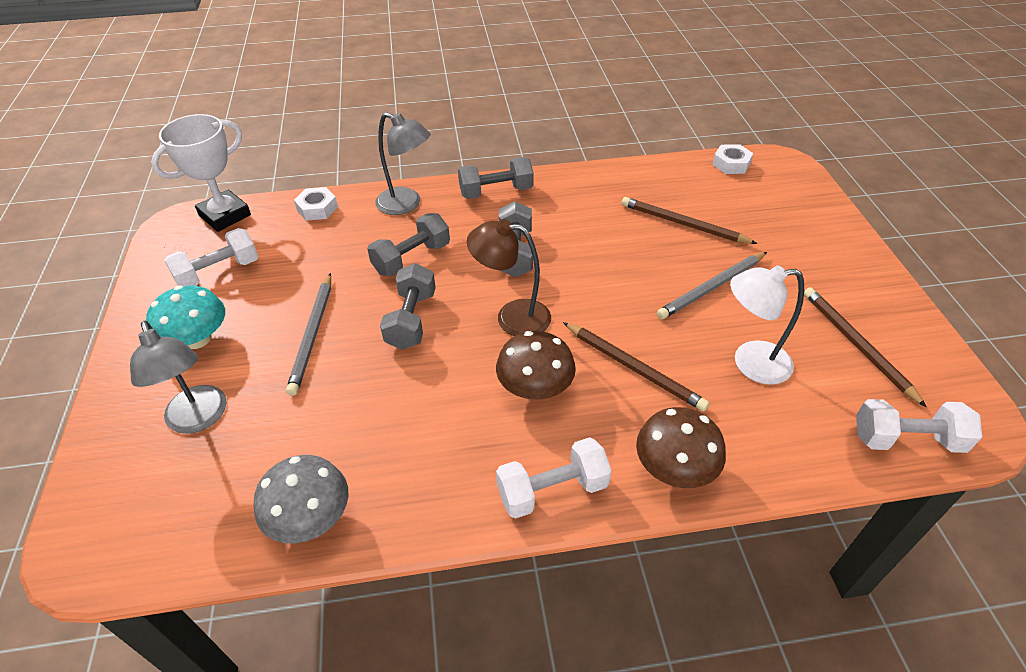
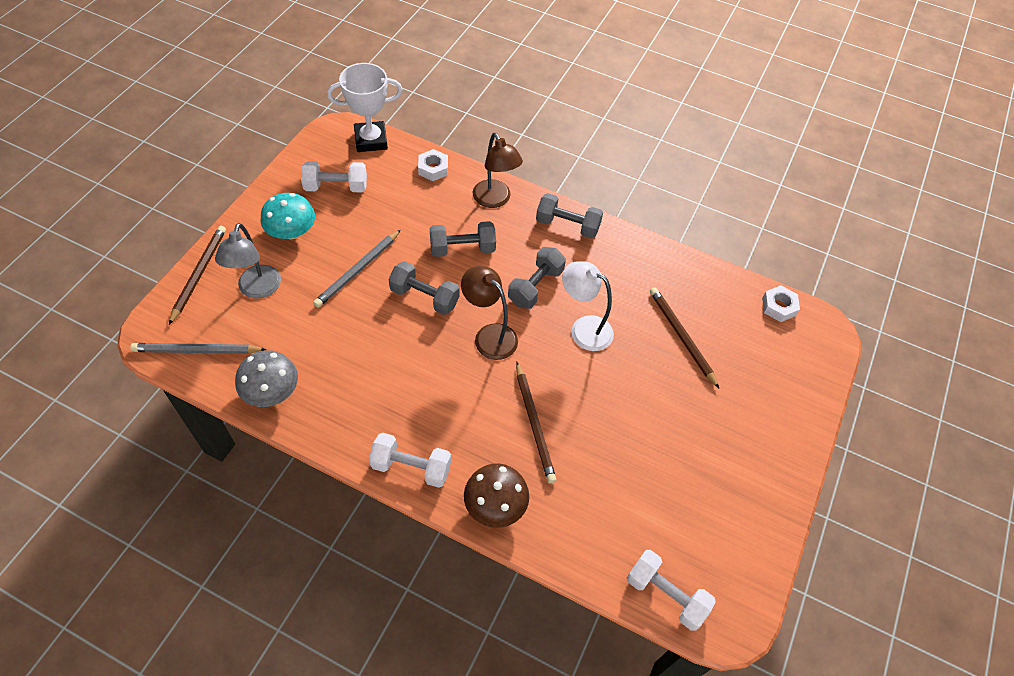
camera: 30 degrees right, 10 degrees up
grey lamp [375,112,430,215] -> brown lamp [473,133,523,208]
grey dumbbell [380,263,436,350] -> grey dumbbell turned 75 degrees clockwise [389,261,460,315]
brown mushroom [496,331,576,400] -> none
grey pencil [657,252,767,319] -> grey pencil moved to [130,343,267,354]
white lamp [730,265,804,385] -> white lamp moved to [562,261,614,351]
brown pencil [804,287,926,407] -> brown pencil moved to [169,226,226,325]

